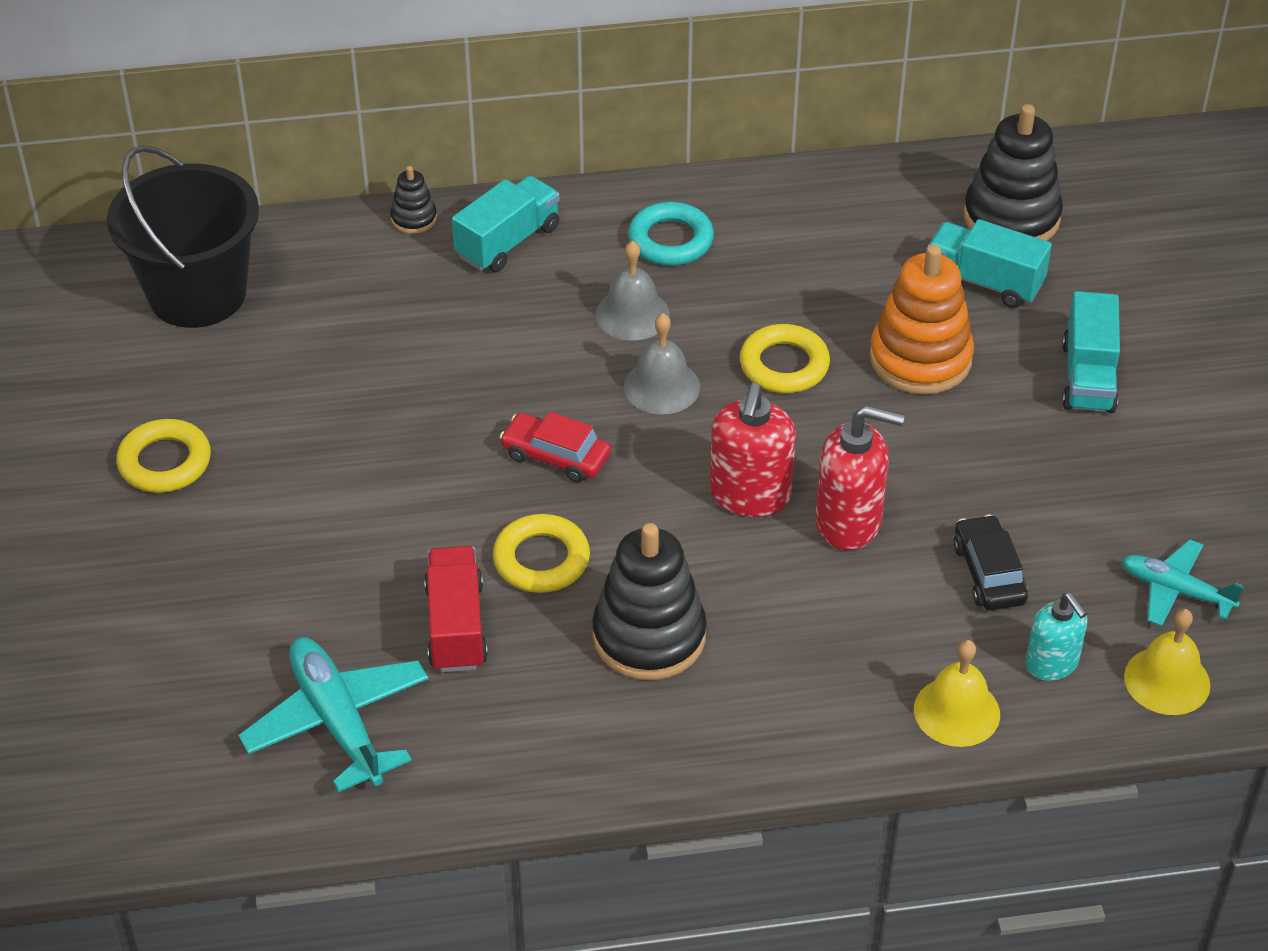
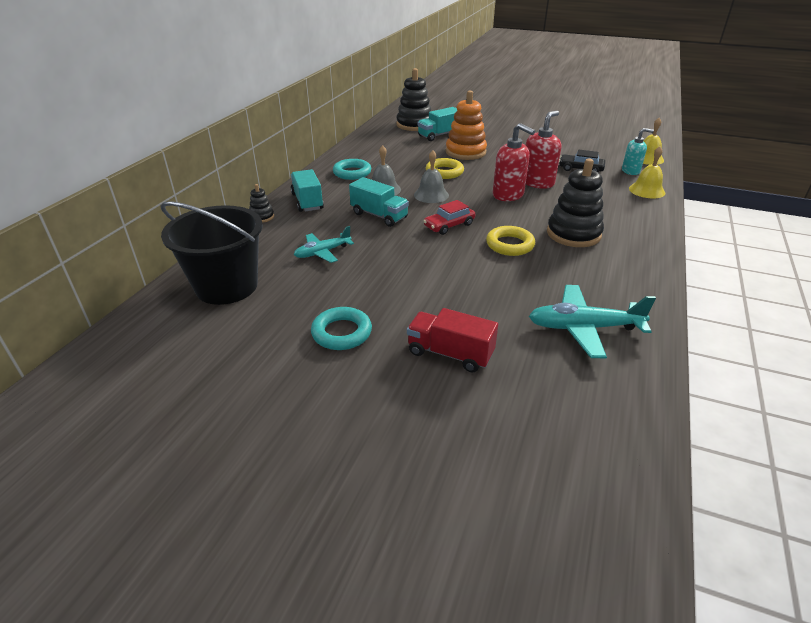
camera: 60 degrees left, 10 degrees down
yellow ring [116,419,211,493] -> turquoise ring [311,307,372,350]
red truck [424,546,488,672] -> red truck moved to [407,308,498,373]
turquoise truck [1062,291,1120,413] -> turquoise truck moved to [349,177,409,227]
turquoise plane [1122,539,1244,626] -> turquoise plane moved to [294,226,354,263]

